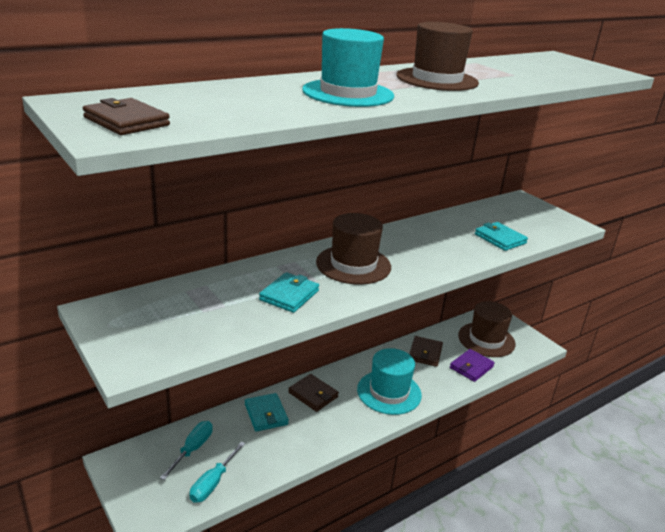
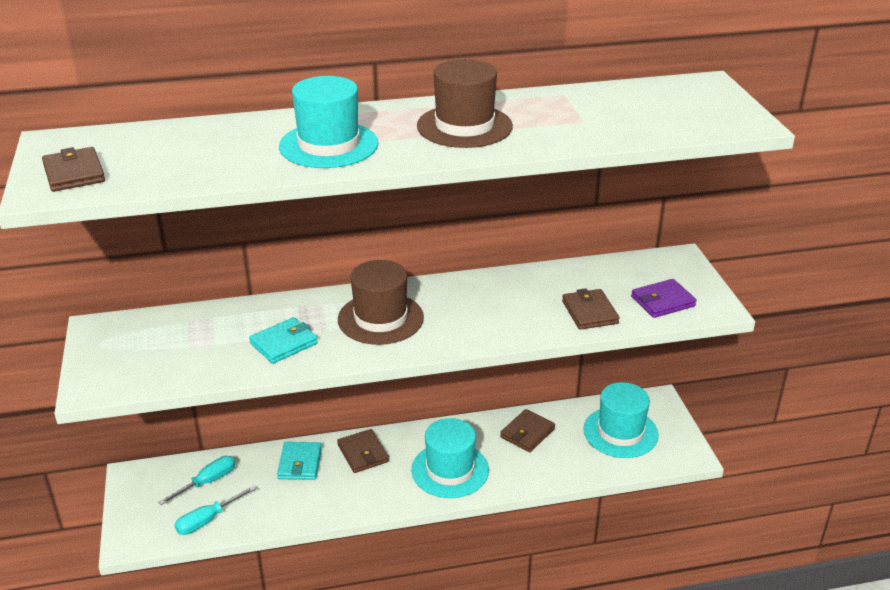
camera: 25 degrees right, 5 degrees up
purple wallet [450,349,495,382] -> purple wallet moved to [631,279,697,318]
brown hat [458,301,515,357] -> turquoise hat [583,382,659,458]
turquoise wallet [475,222,528,251] -> brown wallet [562,288,619,330]

